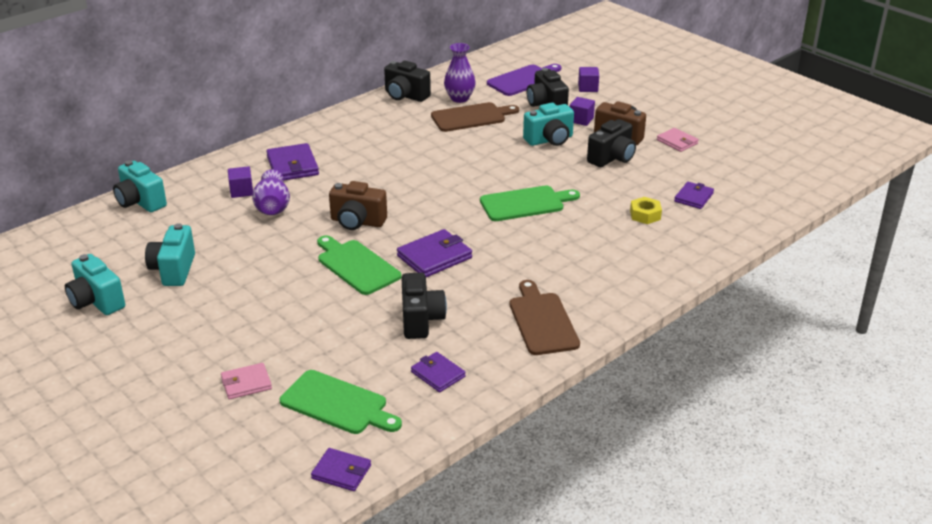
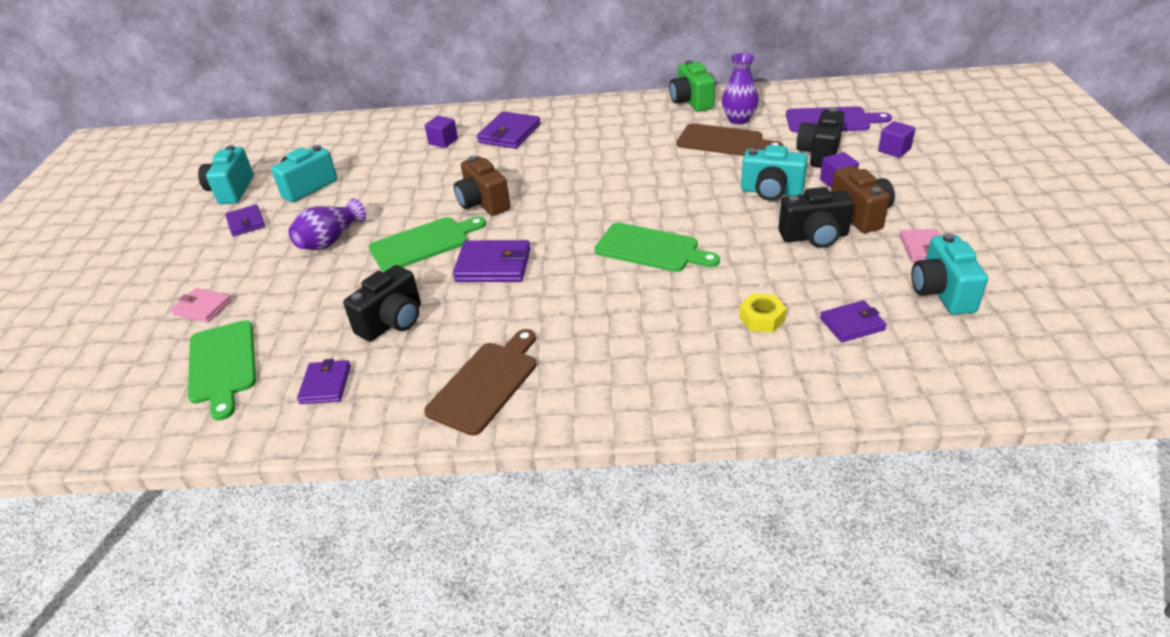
camera: 45 degrees right, 5 degrees up
turquoise camera [113,160,167,212] -> turquoise camera moved to [911,233,988,315]
purple vase [252,169,290,215] -> purple vase moved to [289,198,366,250]
purple wallet [311,448,371,491] -> purple wallet moved to [225,204,265,236]
green cutting board [317,235,401,295] -> green cutting board turned 60 degrees clockwise [369,216,486,272]
black camera [384,60,431,102] -> green camera [669,60,715,112]

